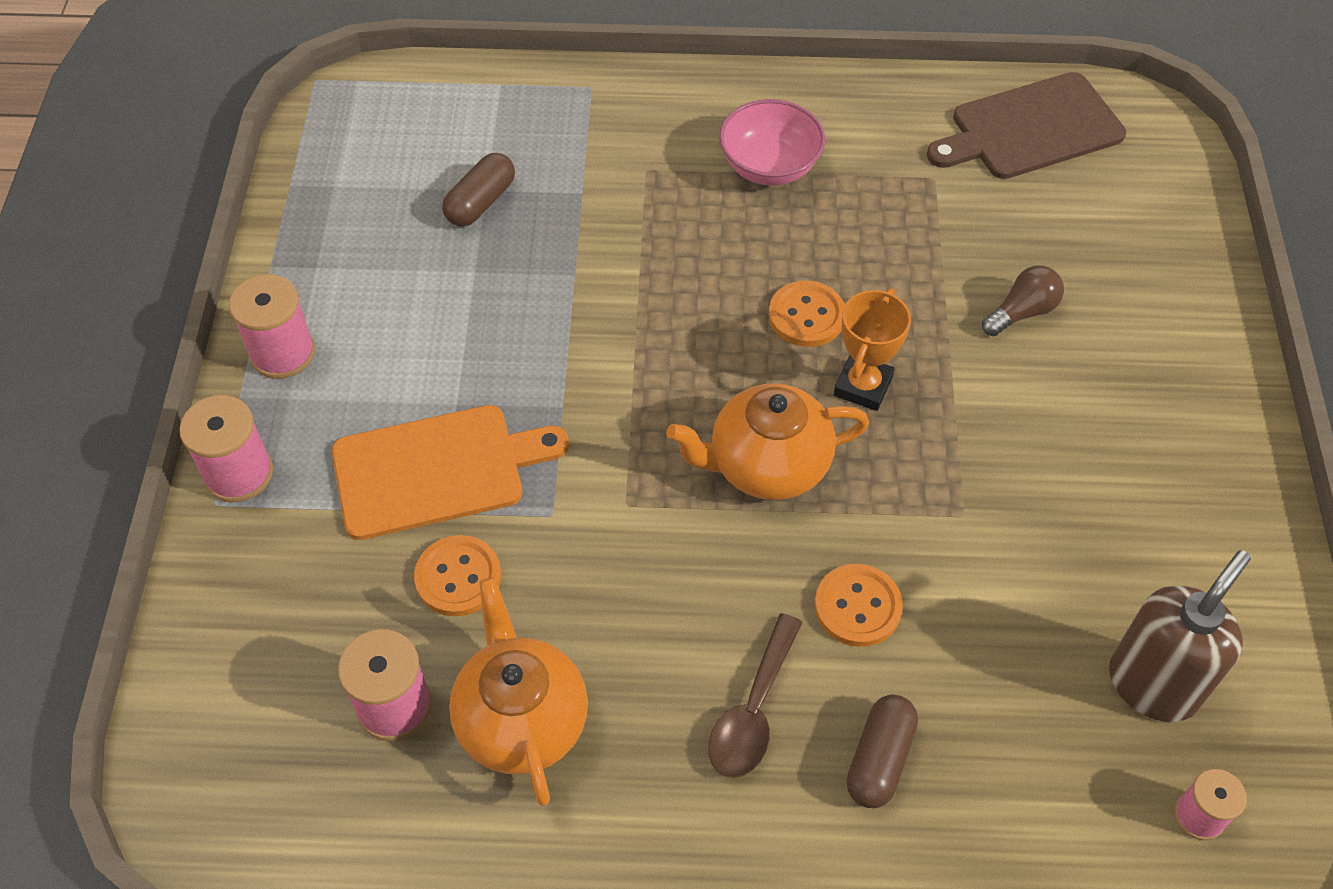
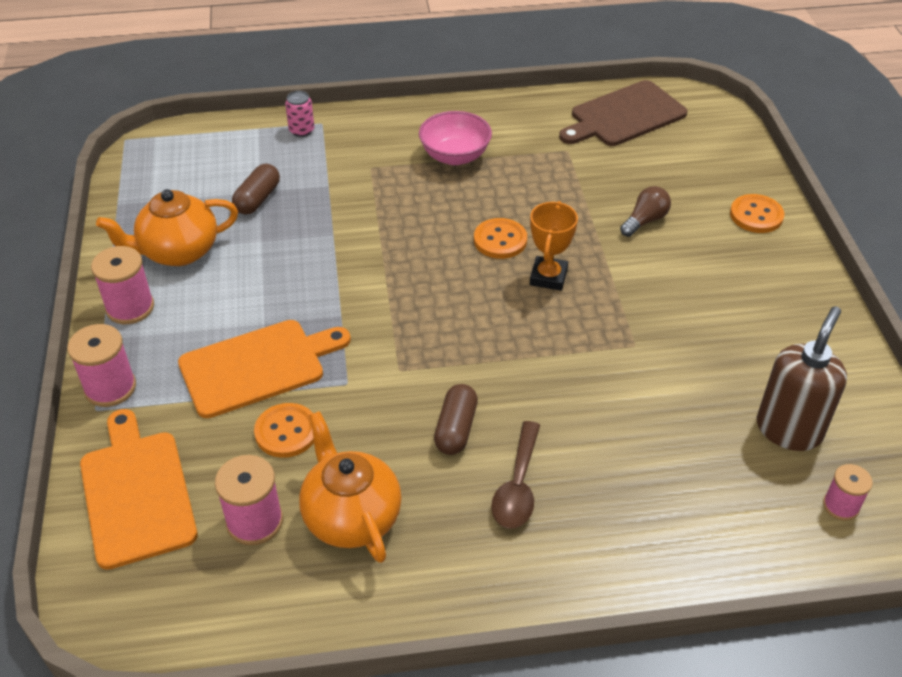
camera: 10 degrees left, 10 degrees down
orange teapot [666,383,869,500] -> orange teapot moved to [96,189,238,266]
orange button [814,564,903,647] -> orange button moved to [730,194,784,233]
brown capsule [847,695,918,808] -> brown capsule moved to [434,384,478,455]
none -> orange cutting board [80,409,198,570]
none -> pink can [285,91,314,137]

